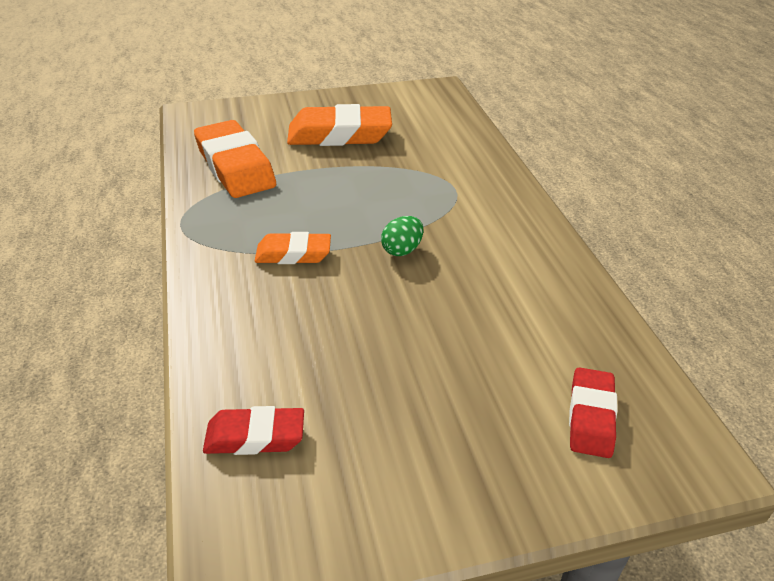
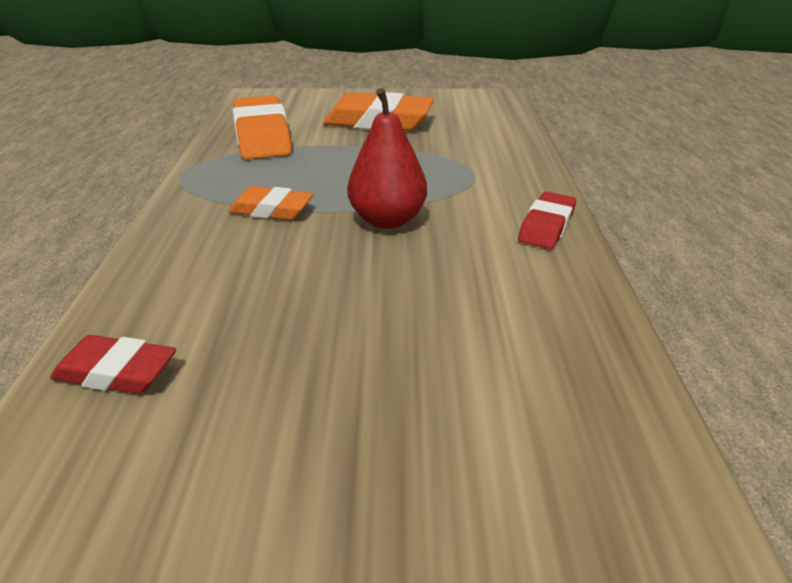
camera: 15 degrees right, 5 degrees down
green egg [381,216,423,256] -> red pear [347,88,427,229]
red eraser [569,367,618,458] -> red eraser moved to [518,192,576,249]

